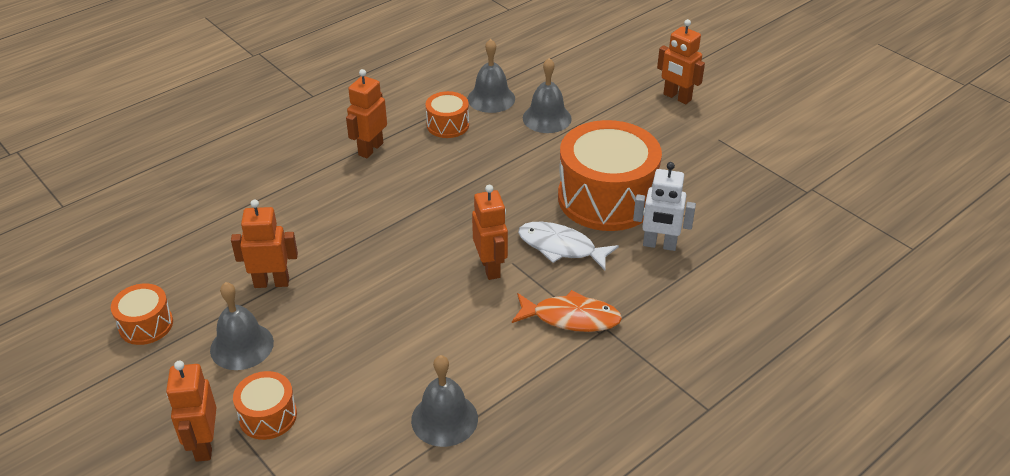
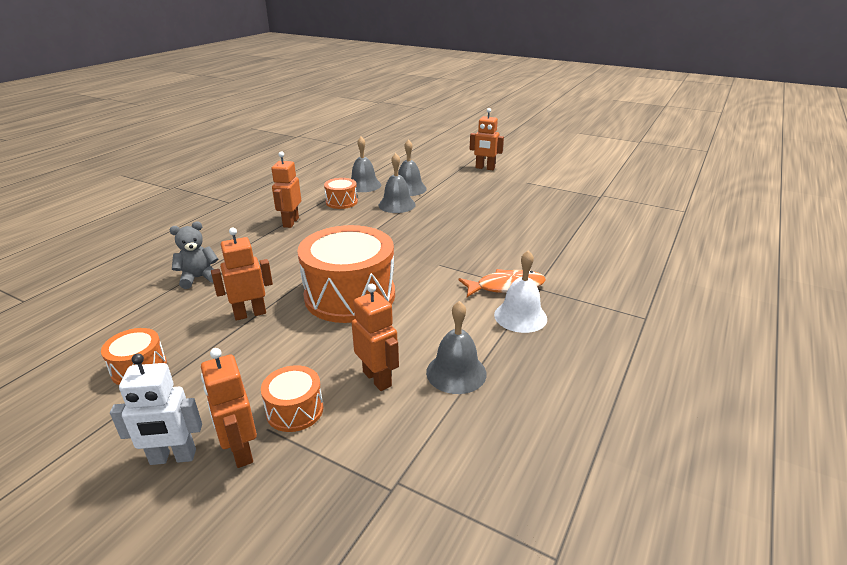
camera: 20 degrees left, 10 degrees down
grey bell [210,282,274,370] -> grey bell moved to [379,153,416,213]
orange robot [472,185,508,280] -> orange robot moved to [352,283,399,391]
white fish [518,222,619,270] -> none
orange drum [558,120,662,231] -> orange drum moved to [297,225,395,323]
white robot [633,162,696,251] -> white robot moved to [110,354,202,465]
none -> grey teddy bear [169,222,219,289]
none -> white bell [494,250,547,333]

